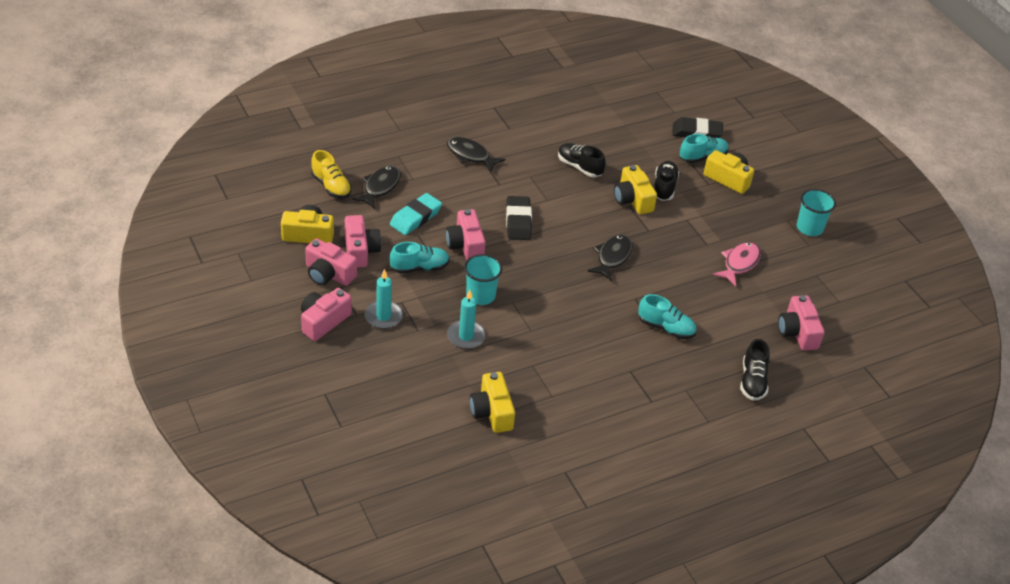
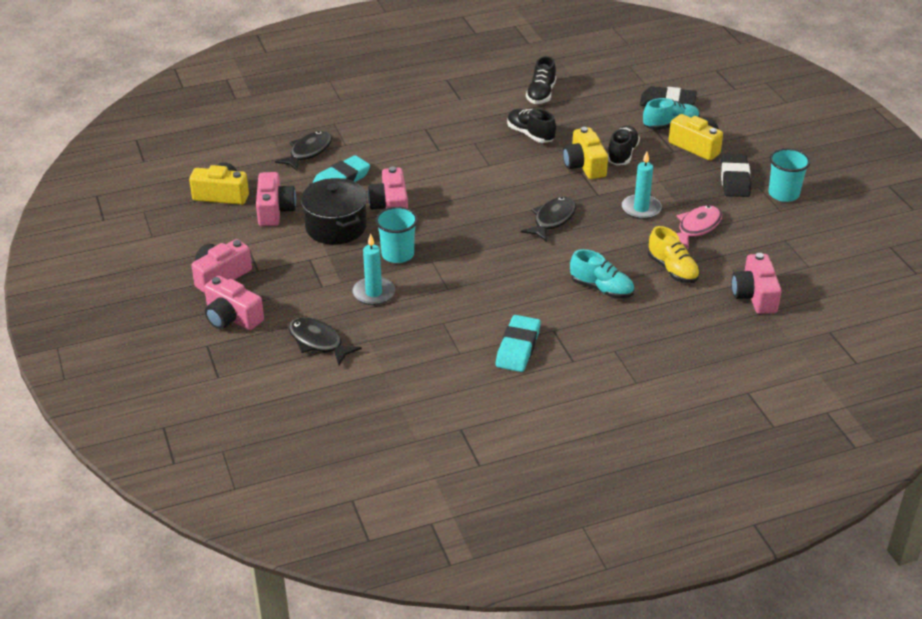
camera: 10 degrees right, 5 degrees down
pink camera [305,238,357,286] -> pink camera moved to [204,276,264,330]
yellow shoe [311,150,352,199] -> yellow shoe moved to [648,226,700,283]
turquoise candle [365,269,403,329] -> turquoise candle moved to [622,152,662,219]
turquoise shoe [390,242,450,274] -> black pot [301,178,367,245]
black fish [447,137,505,172] -> black fish moved to [289,317,362,365]
yellow camera [470,372,515,433] -> none
black eraser [506,196,532,240] -> black eraser moved to [721,154,751,197]
black shoe [740,339,770,401] -> black shoe moved to [526,56,556,104]
none -> turquoise eraser [496,315,541,372]

